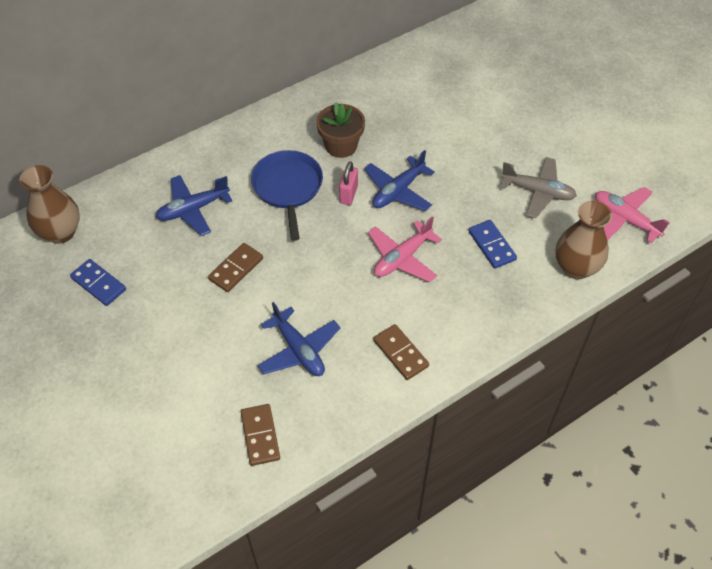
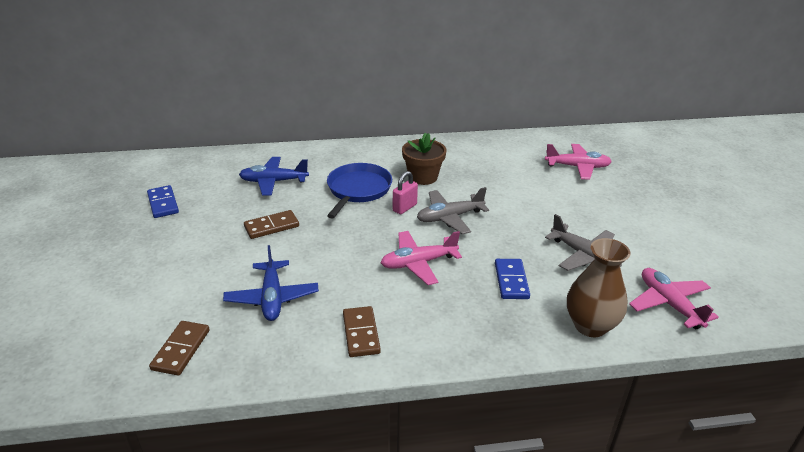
camera: 25 degrees right, 20 degrees down
brown vase [19,165,80,244] -> none
blue plane [364,150,435,211] -> grey plane [417,187,489,234]
none -> pink plane [545,144,612,180]

